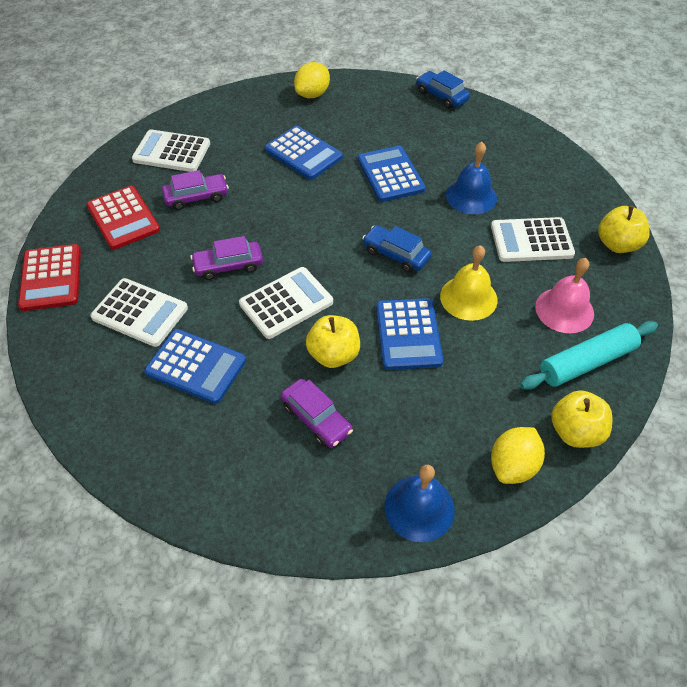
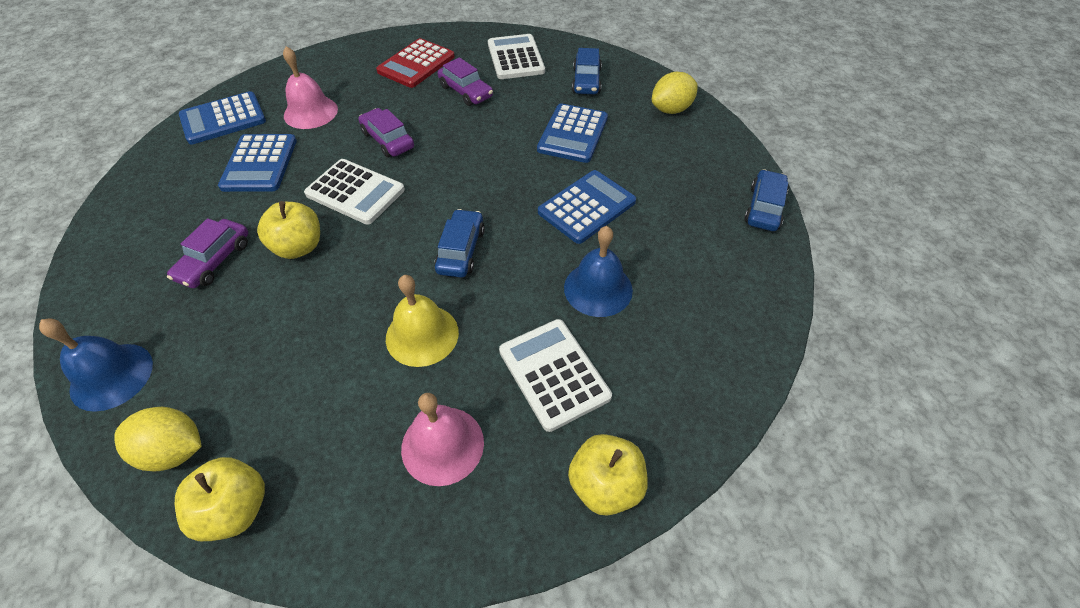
camera: 65 degrees right, 0 degrees up
red calculator [18,244,81,311] -> none
white calculator [90,278,188,347] -> pink bell [283,46,338,129]
yellow lemon [294,62,330,98] -> yellow lemon turned 45 degrees counterclockwise [652,72,698,114]
blue calculator [376,298,443,370] -> blue calculator moved to [179,91,266,144]
turquoise rolling pin [520,321,658,390] -> none
none -> blue car [572,48,602,94]

